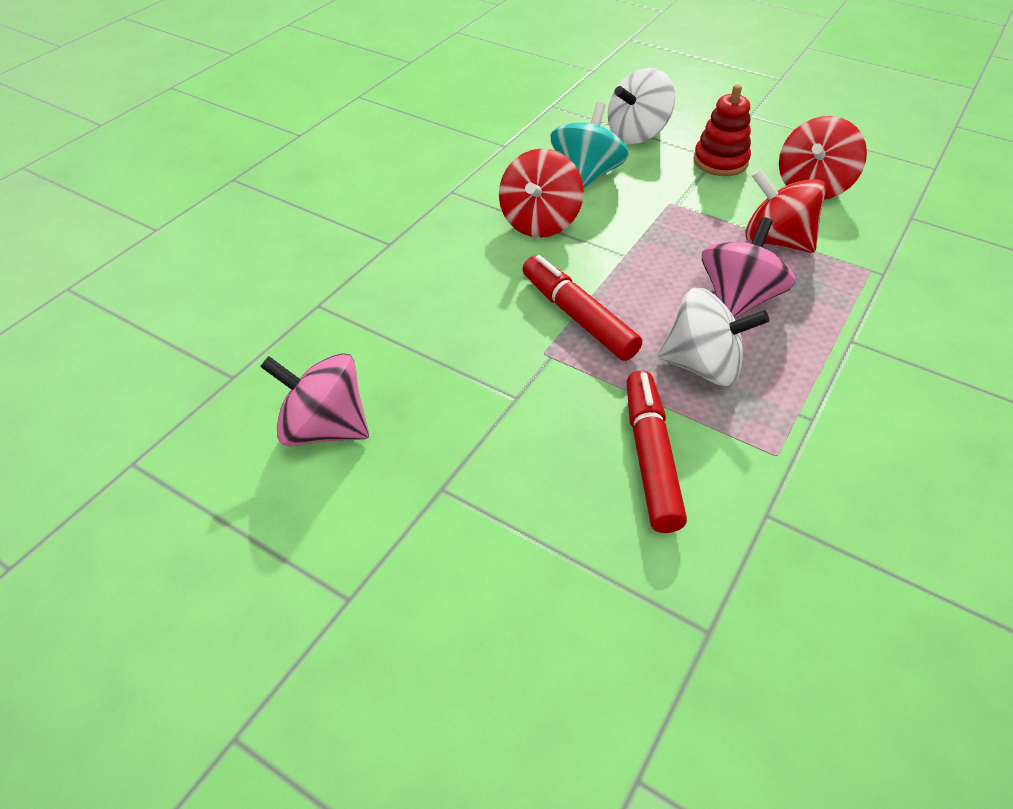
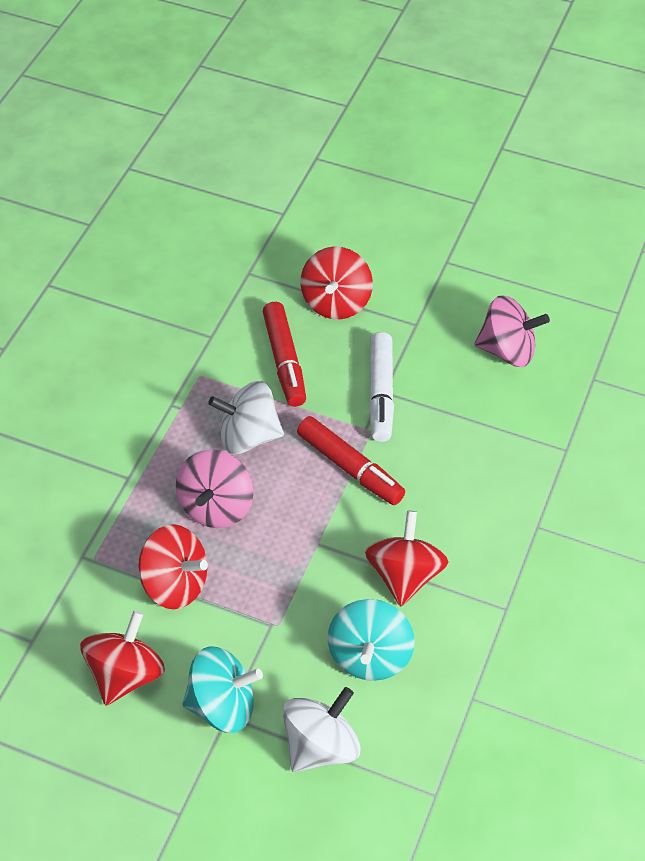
camera: 170 degrees right, 5 degrees up
red stacking toy [693,84,751,176] -> turquoise spinning top [182,646,263,733]
none -> red spinning top [300,246,373,319]
none -> white marker [369,332,394,442]

